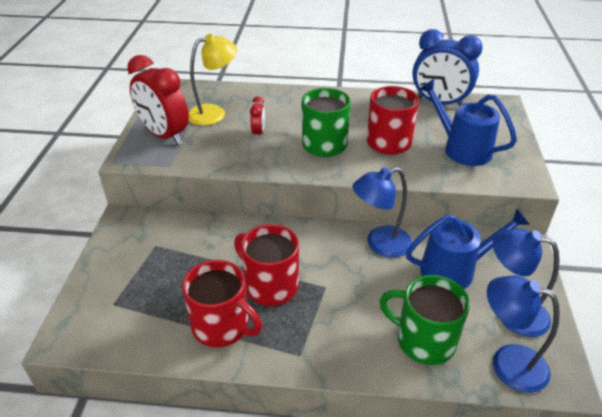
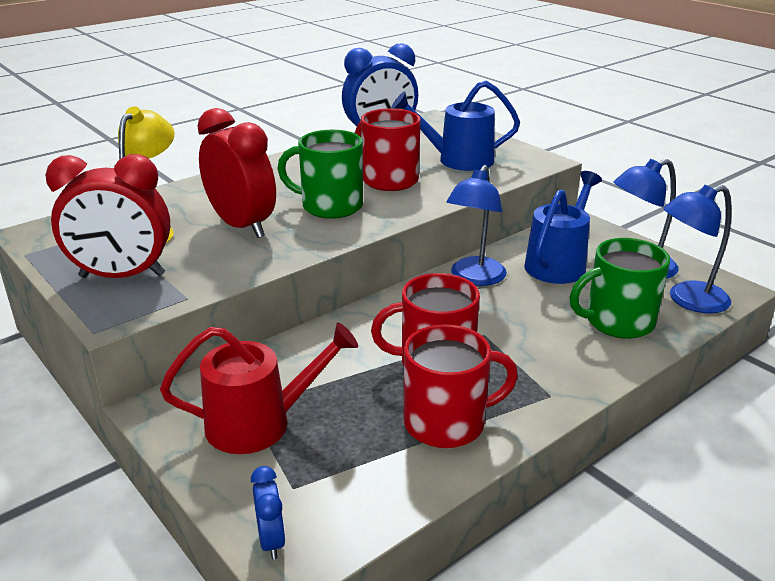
camera: 45 degrees left, 10 degrees down
red clock [250,96,265,139] -> red clock [197,108,276,238], size x2.18
none -> red watering can [160,323,358,454]
none -> blue clock [251,466,285,560]

